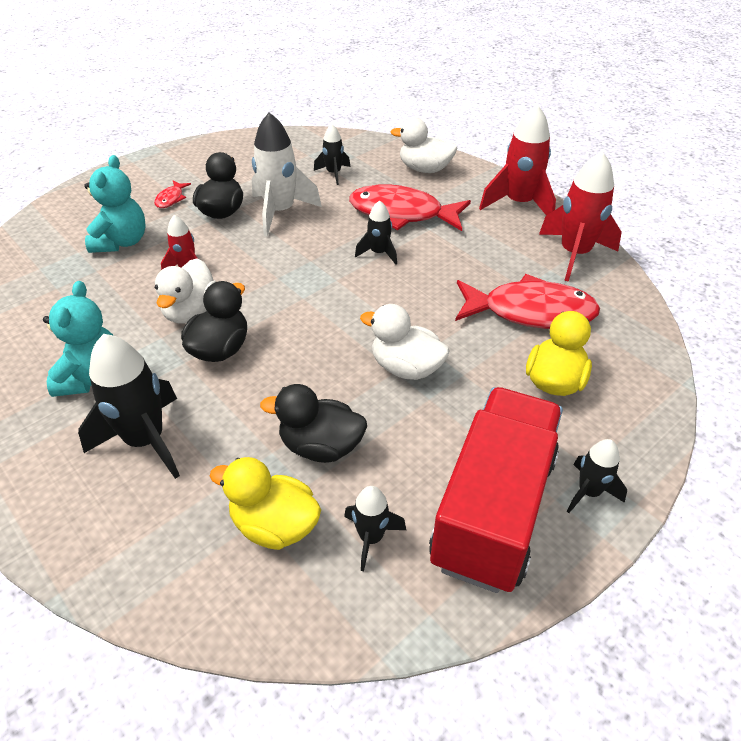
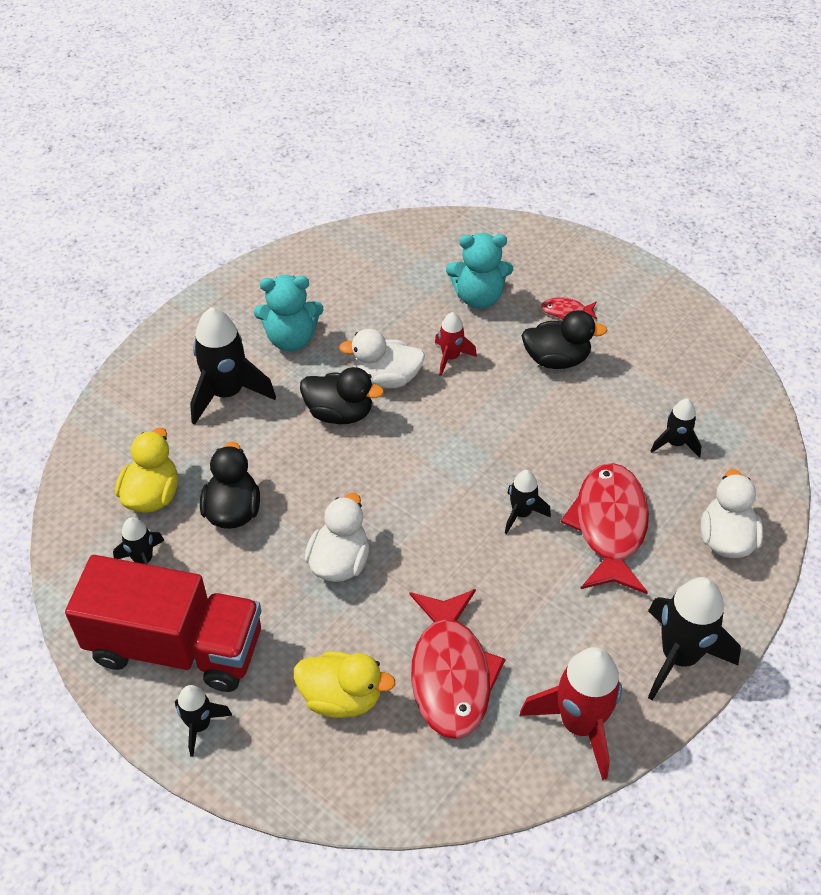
camera: 80 degrees right, 5 degrees up
white rocket [252,112,322,236] -> none
red rocket [479,104,556,216] -> black rocket [648,577,741,701]

